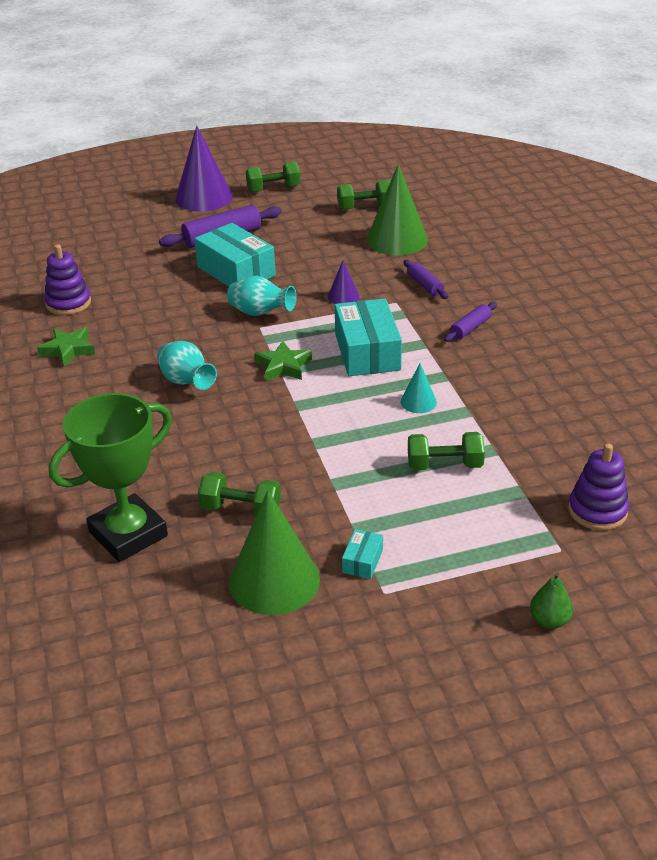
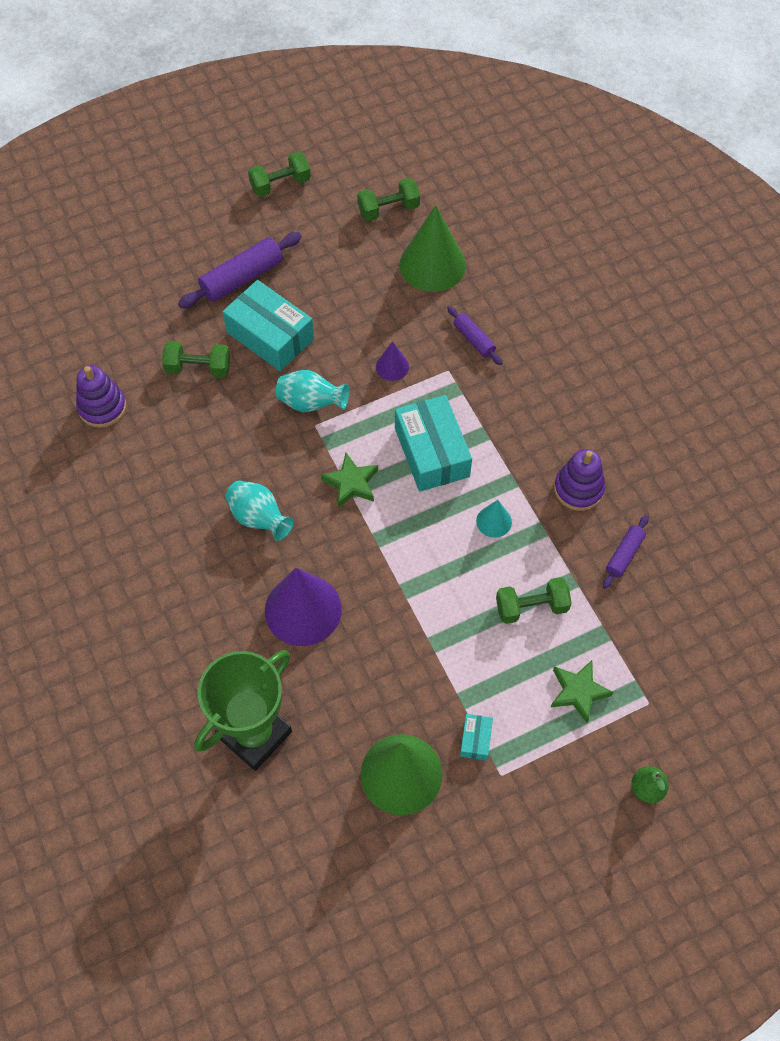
camera: 10 degrees left, 25 degrees up
green star [37,327,95,367] -> green star moved to [551,660,614,723]
purple cone [175,126,233,212] -> purple cone moved to [265,568,342,646]
green dumbbell [198,472,281,515] -> green dumbbell moved to [162,341,230,378]
purple rolling pin [444,302,497,342] -> purple rolling pin moved to [603,515,649,589]
purple stacking toy [568,443,629,531] -> purple stacking toy moved to [554,449,605,511]

